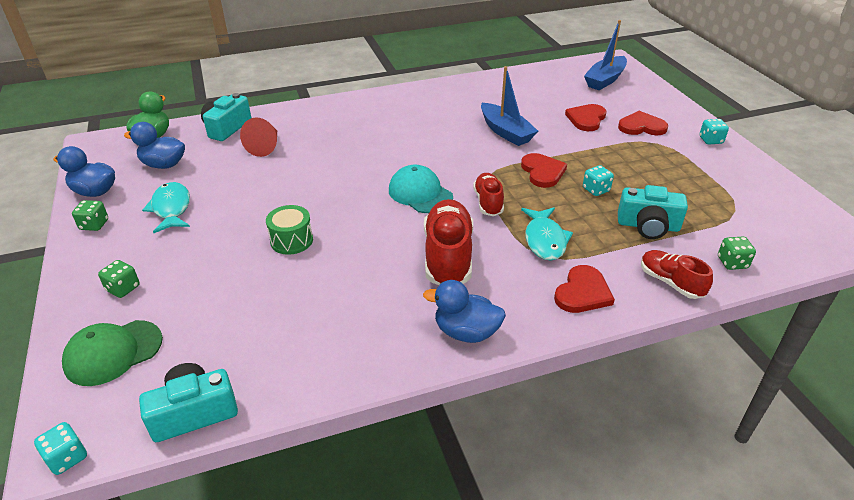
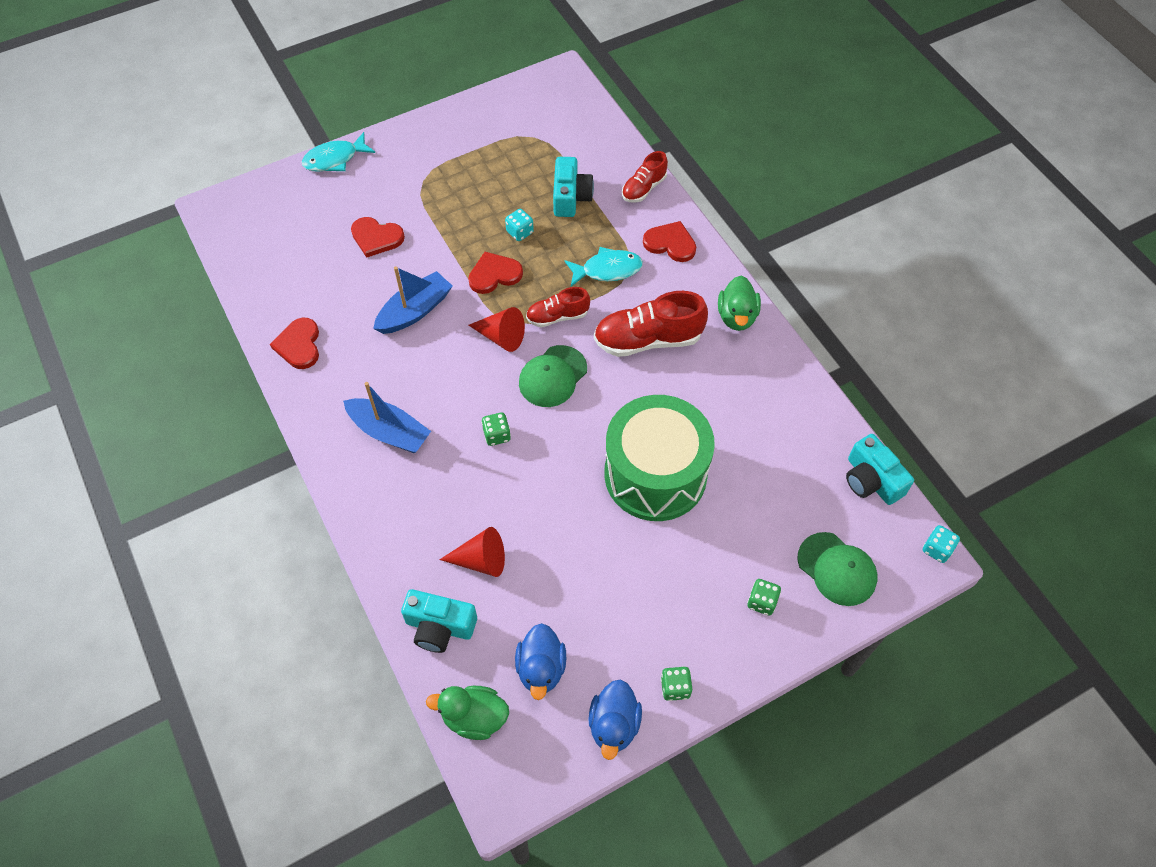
camera: 100 degrees left, 20 degrees up
turquoise fish [142,182,190,233] -> turquoise fish moved to [302,132,375,172]
green drum [266,205,313,255] -> green drum [605,395,715,521], size x2.35
turquoise cap [389,165,453,213] -> green cap [519,345,587,407]
blue duck [423,280,506,343] -> green duck [718,276,761,331]
blue boat [584,20,627,90] -> blue boat moved to [343,382,431,453]
red heart [618,111,668,135] -> red heart moved to [270,318,319,369]
turquoise dice [699,119,729,144] -> none
green dice [718,236,756,270] -> green dice moved to [482,412,511,446]
none -> red cone [468,307,525,352]

